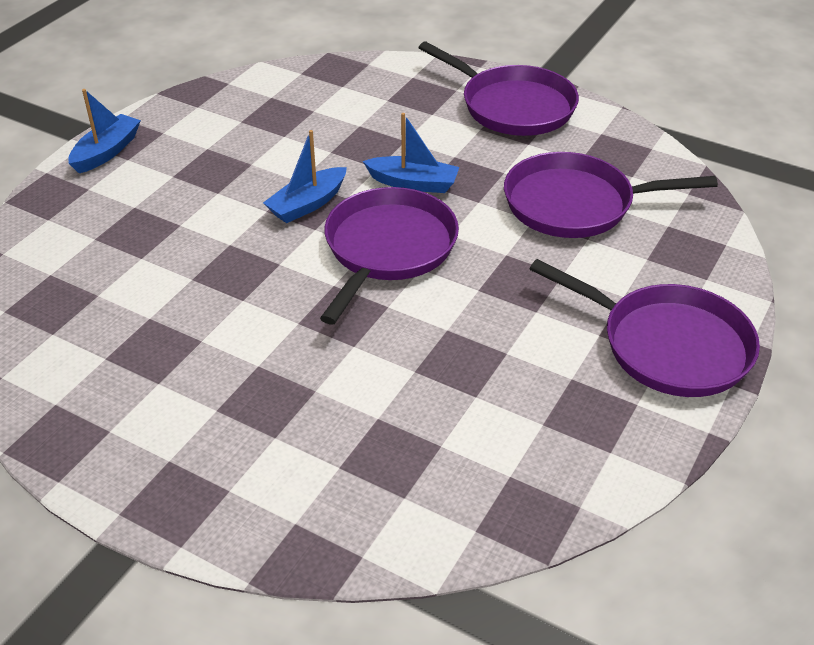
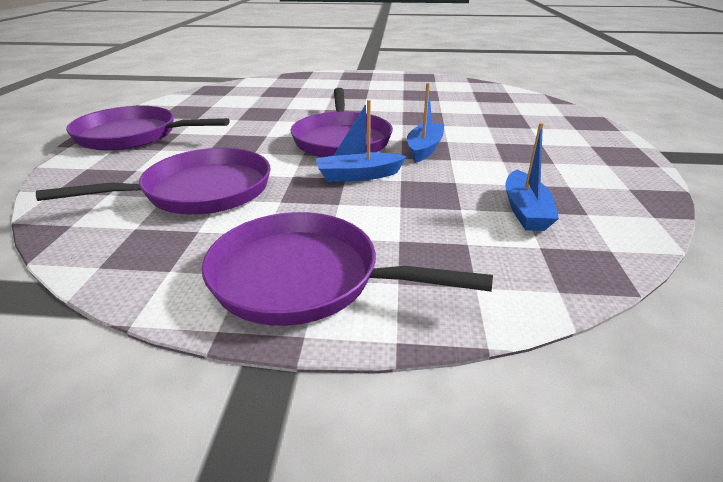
camera: 155 degrees right, 10 degrees down
blue boat [68,89,141,173] -> blue boat moved to [505,123,559,231]

